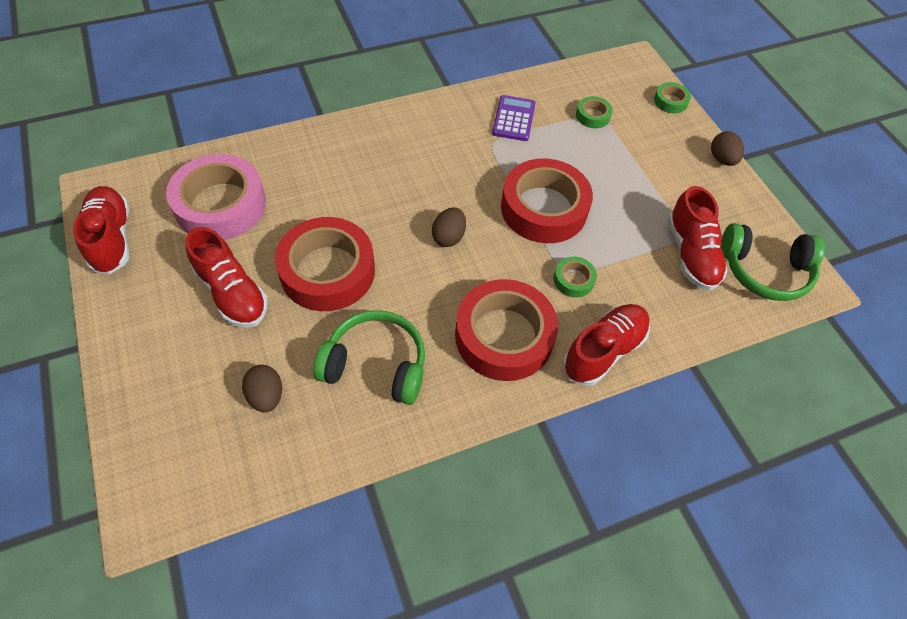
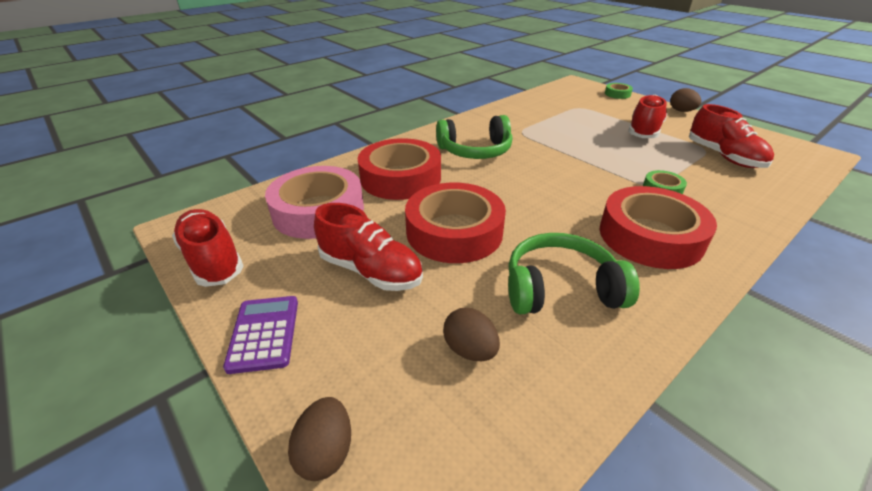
camera: 15 degrees left, 20 degrees down
brown egg [432,207,466,247] -> brown egg moved to [288,397,351,481]
purple calculator [492,95,536,141] -> purple calculator moved to [223,296,298,374]
red tape [501,158,593,243] -> red tape moved to [358,138,441,200]
red shoe [563,304,650,386] -> red shoe moved to [628,95,667,138]
green tape [576,96,613,128] -> none
green headphones [721,223,825,301] -> green headphones moved to [436,115,512,159]

